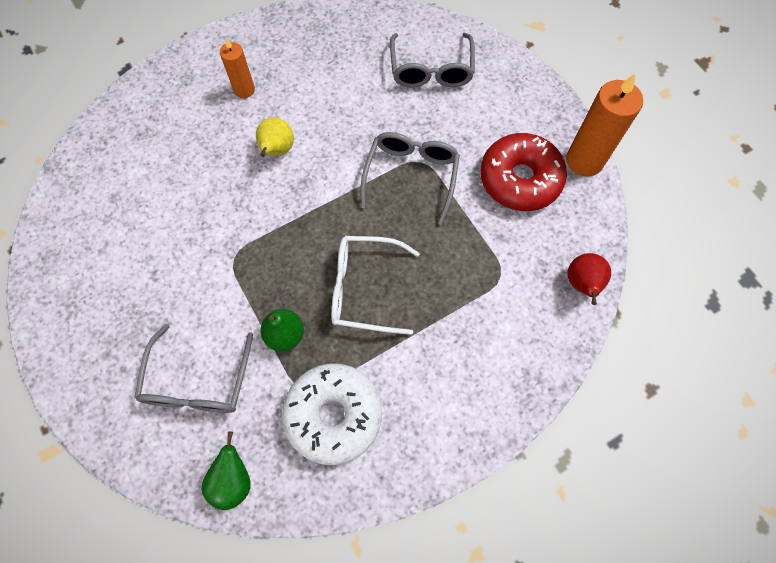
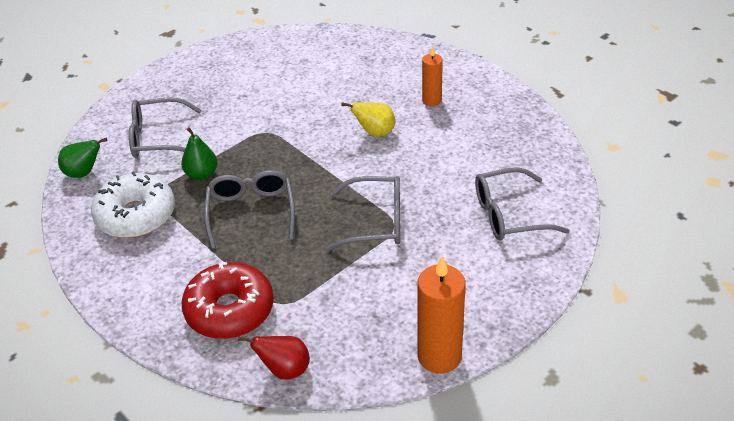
camera: 80 degrees right, 25 degrees down
white glasses [331,236,420,335] -> grey glasses [204,170,295,249]
red donut [480,133,567,211] -> red donut moved to [181,262,274,339]

